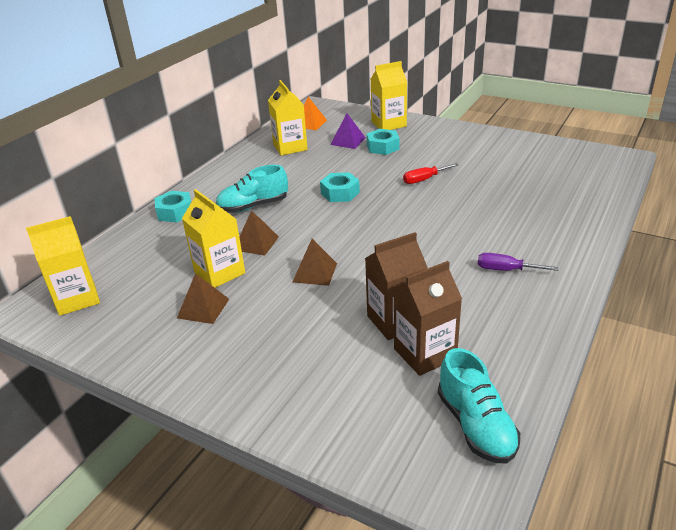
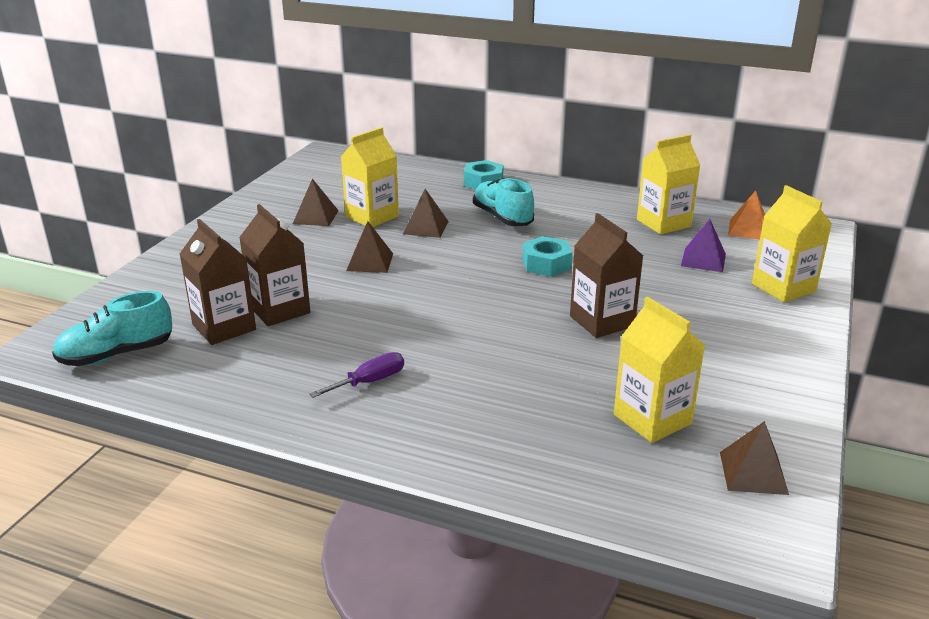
camera: 80 degrees right, 5 degrees down
yellow carton [26,216,100,316] -> yellow carton moved to [614,297,706,443]
turquoise nut [366,129,399,155] -> none
red screwdriver [403,163,459,184] -> brown carton [570,213,643,338]
purple screwdriver [478,253,558,271] -> purple screwdriver turned 45 degrees clockwise [309,352,404,398]
none -> brown pyramid [720,421,789,495]

